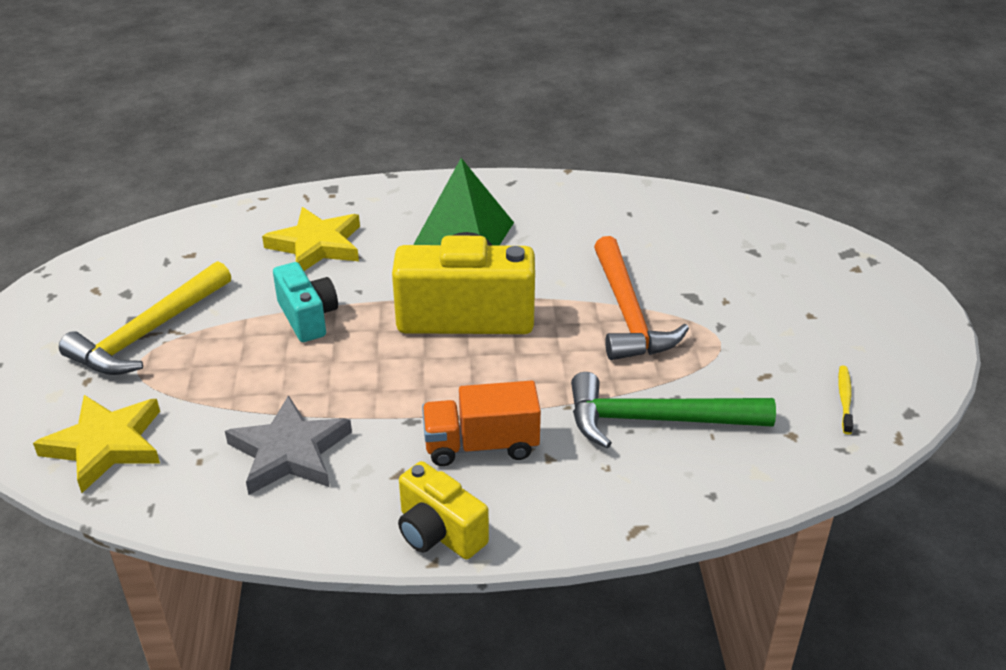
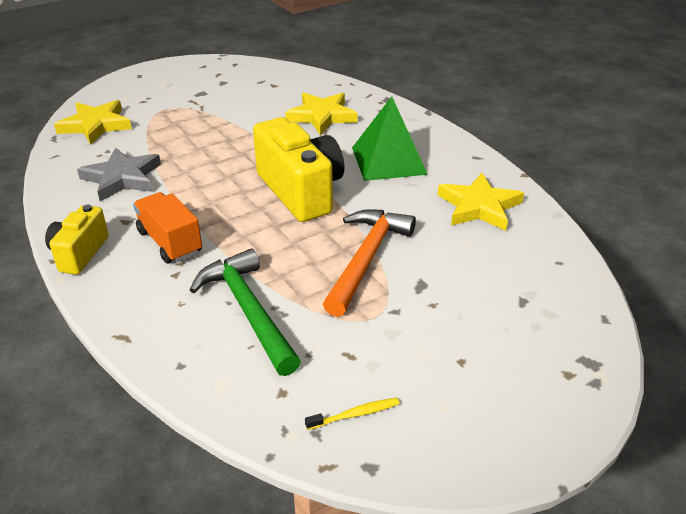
camera: 60 degrees right, 0 degrees up
yellow hammer [59,261,231,375] -> none
turquoise camera [273,262,338,342] -> none
orange hammer [594,236,689,360] -> orange hammer turned 150 degrees clockwise [323,209,416,317]
none -> yellow star [438,173,524,231]

